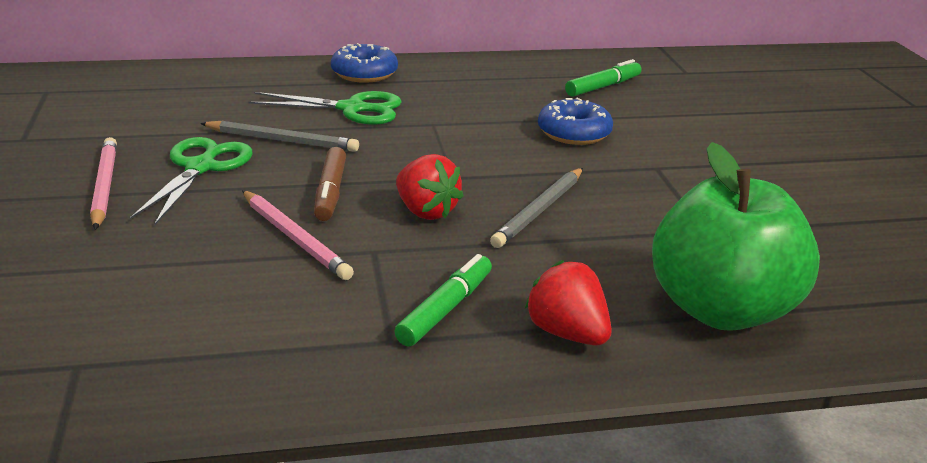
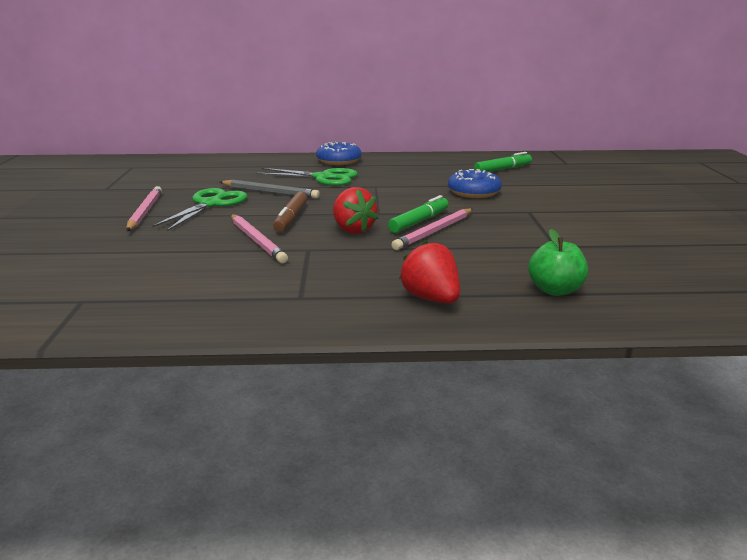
camera: 10 degrees right, 5 degrees down
green marker [394,254,492,347] -> green marker moved to [388,195,449,233]
grey pencil [490,168,583,248] -> pink pencil [391,209,473,250]
green apple [652,142,820,331] -> green apple [528,229,588,296], size x0.48

